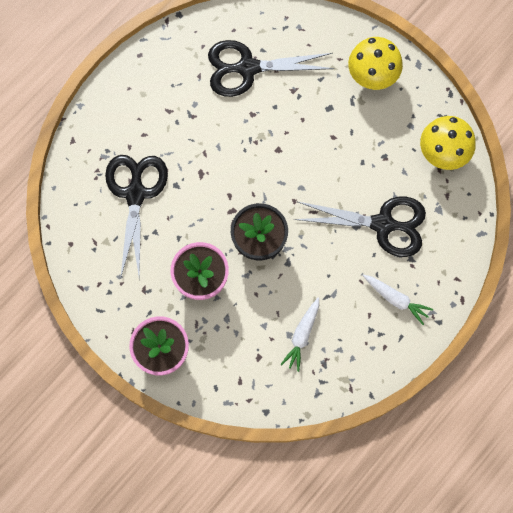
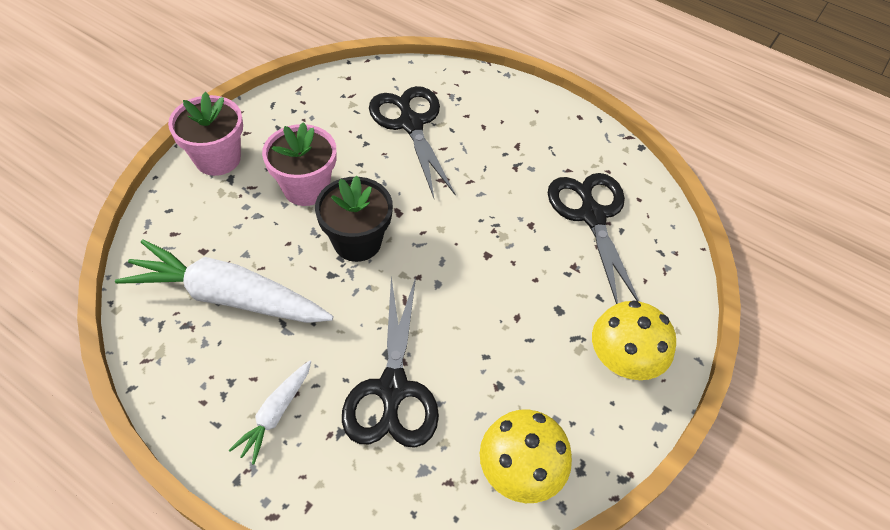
camera: 80 degrees right, 20 degrees down
black scissors [105,155,168,279] -> black scissors turned 105 degrees counterclockwise [369,86,456,198]
white carrot [280,298,319,372] -> white carrot [115,239,334,323], size x2.05

